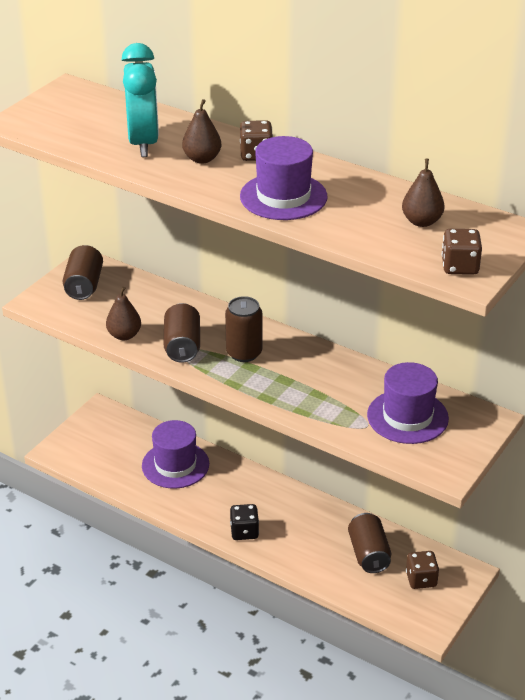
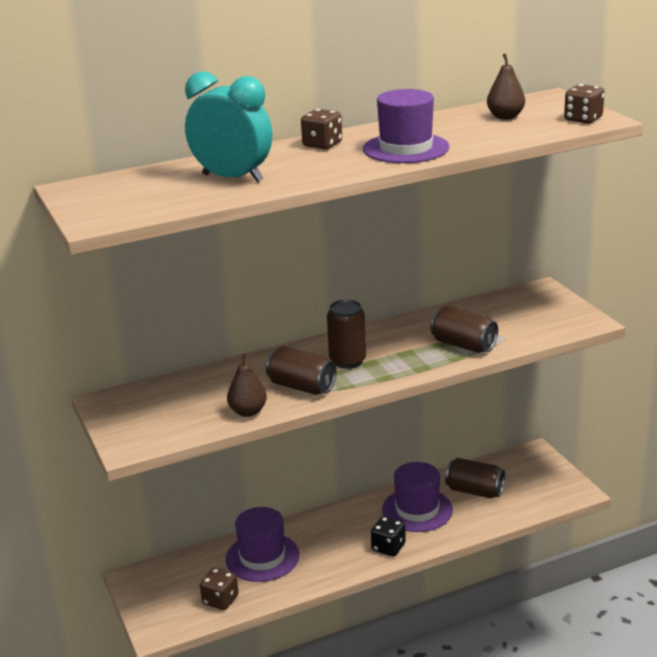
camera: 55 degrees left, 10 degrees down
brown can [63,245,103,300] -> brown can moved to [431,306,498,353]
brown pear [182,99,221,164] -> none
purple hat [367,362,449,444] -> purple hat moved to [382,462,453,532]
brown dice [406,551,439,589] -> brown dice moved to [200,568,239,610]

